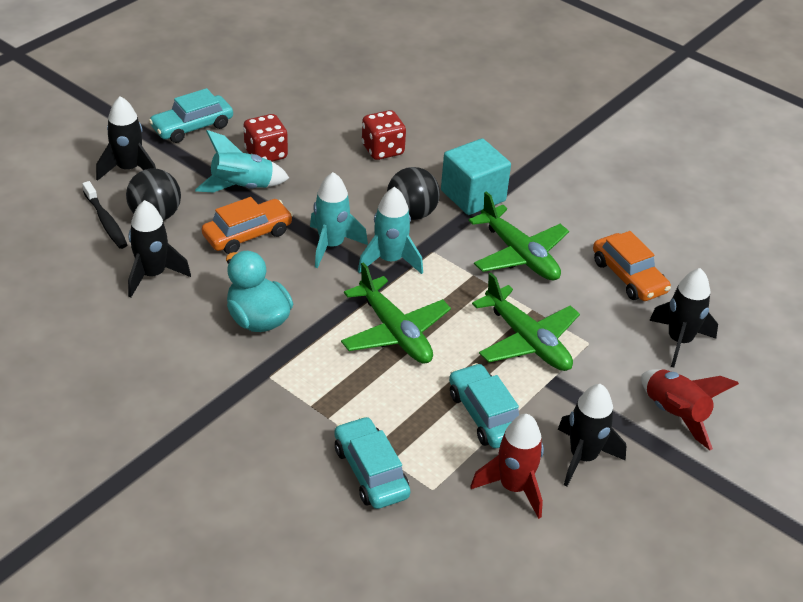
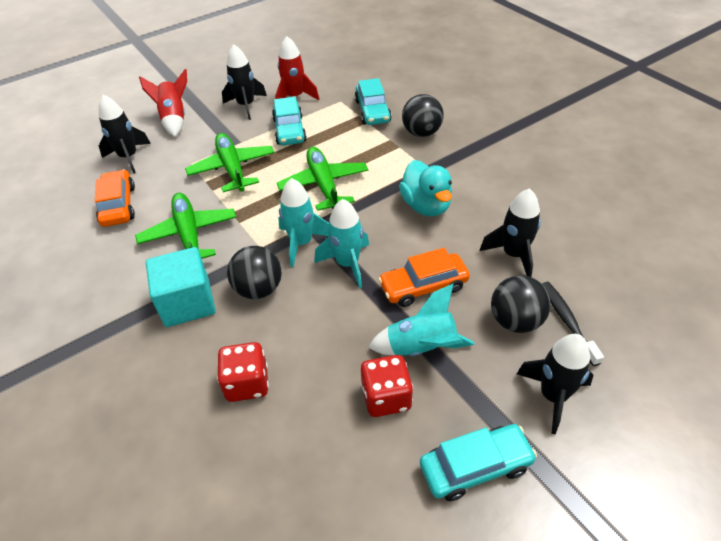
camera: 160 degrees left, 5 degrees up
none -> black ball [402,94,444,137]

